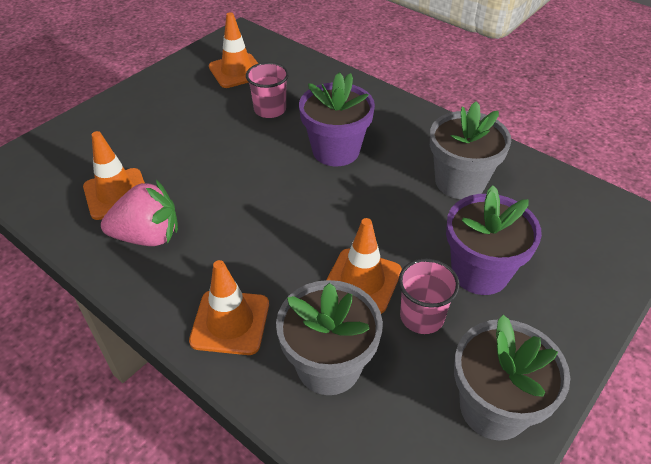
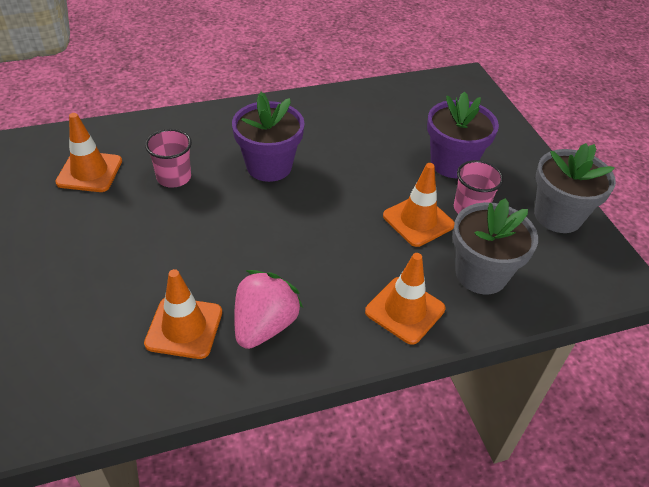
camera: 60 degrees left, 0 degrees up
grey flower pot [430,101,511,199] -> none

